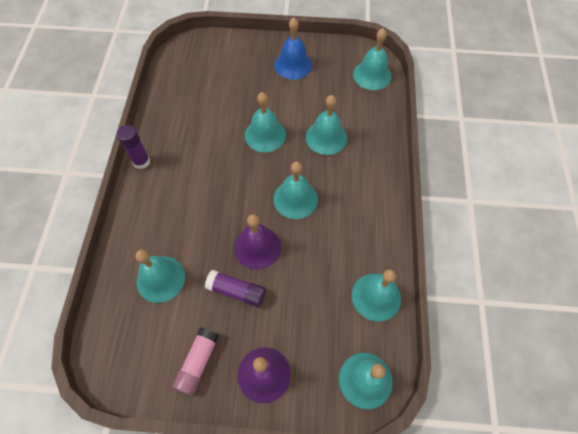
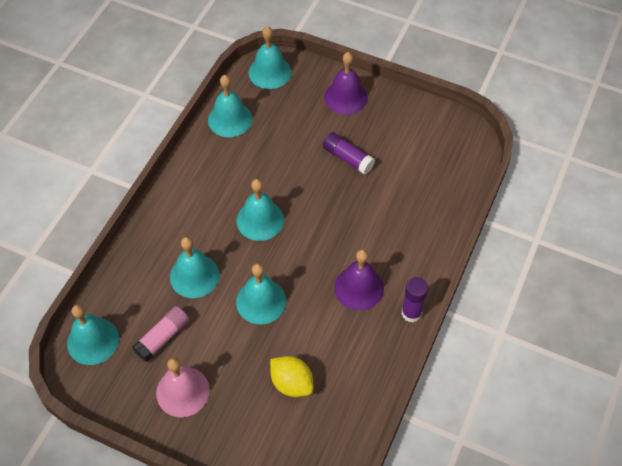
camera: 160 degrees left, 5 degrees down
turquoise bell [135,250,185,303] -> none
pink glue stick [173,327,219,395] -> pink glue stick moved to [132,306,189,362]
purple bell [234,214,281,270] -> purple bell moved to [334,249,384,311]
blue bell [274,18,312,80] -> pink bell [156,358,210,417]
none -> yellow lemon [270,356,313,397]

